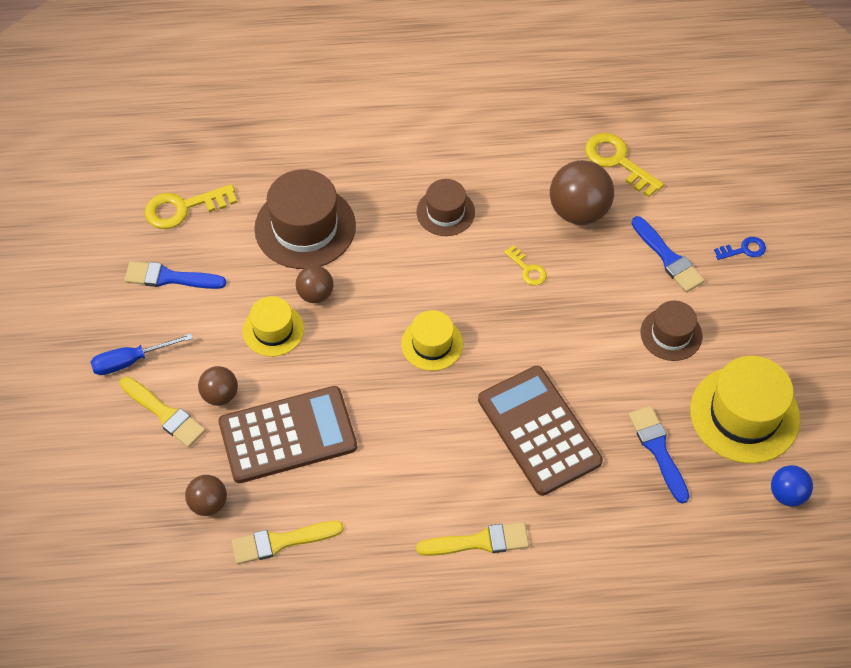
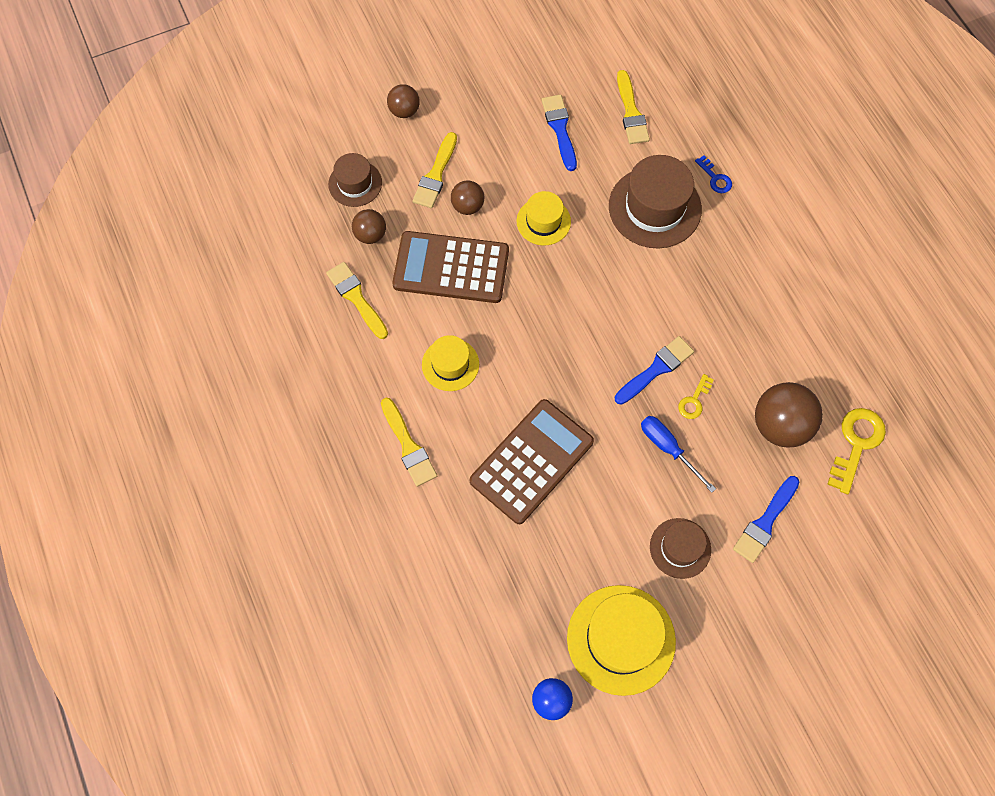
camera: 70 degrees right, 10 degrees up
blue screwdriver [91,333,193,375] -> blue screwdriver moved to [641,416,716,493]
yellow key [144,184,237,229] -> yellow brush [617,70,650,144]
brown calculator [218,386,357,483] -> brown calculator turned 135 degrees clockwise [392,231,509,303]
brown ball [296,265,334,303] -> brown ball moved to [387,84,420,118]
yellow hat [401,310,463,371] -> yellow hat moved to [422,335,479,391]
brown hat [416,179,475,236] -> brown hat moved to [328,153,382,207]
blue brush [629,406,689,504] -> blue brush moved to [615,336,694,405]
blue key [714,237,766,260] -> blue key moved to [695,155,732,193]

